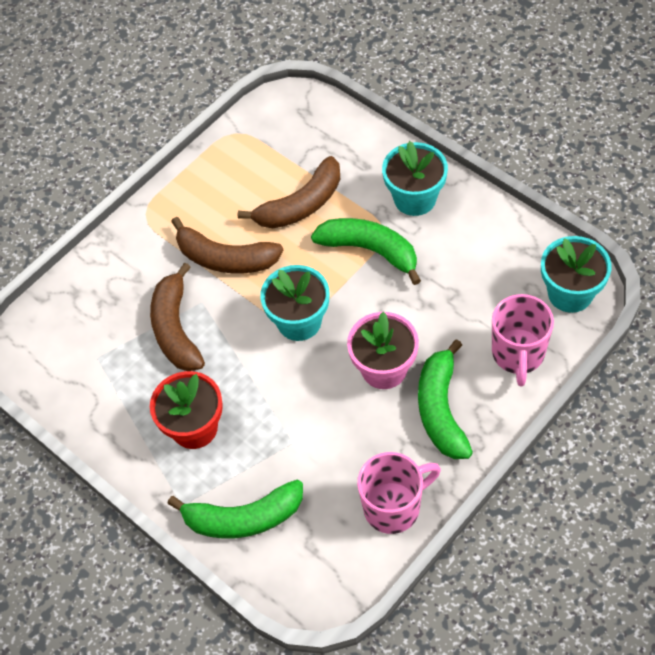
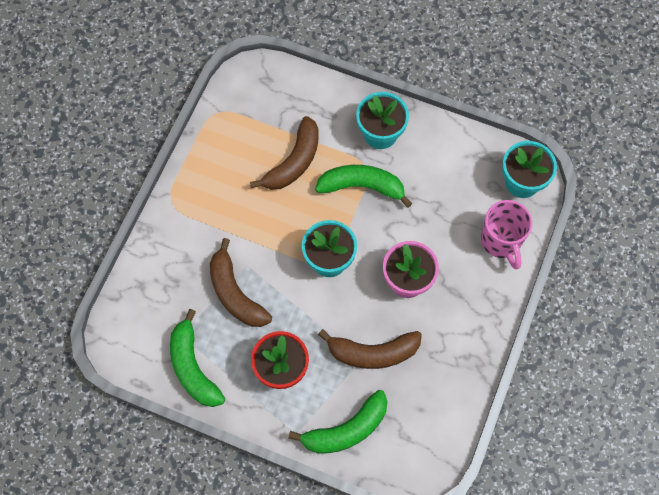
camera: 25 degrees left, 10 degrees up
brown banana [171,217,283,273] -> brown banana moved to [318,329,422,369]
pink mug [357,452,441,534] -> none
green banana [418,339,473,459] -> green banana moved to [170,309,225,407]

